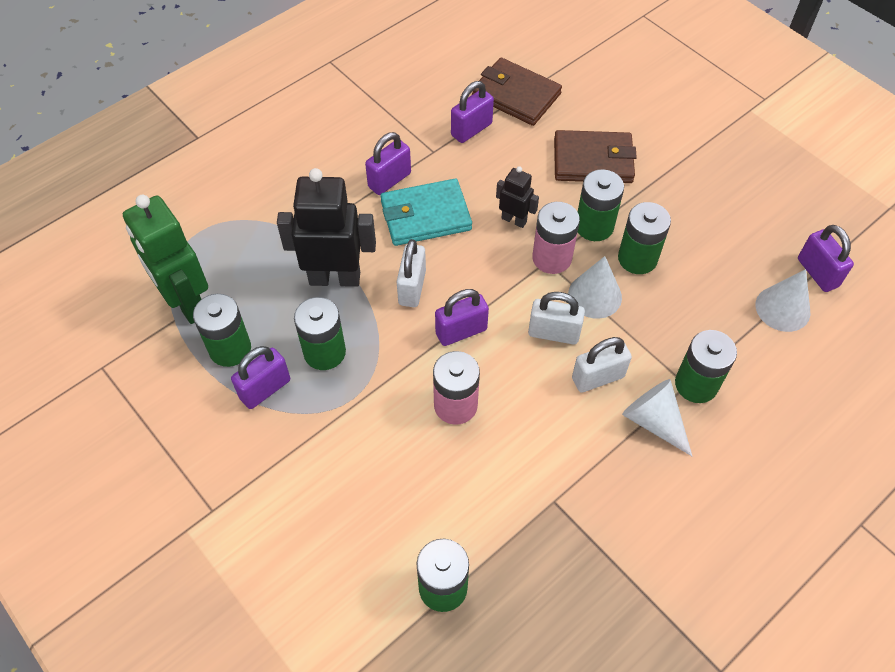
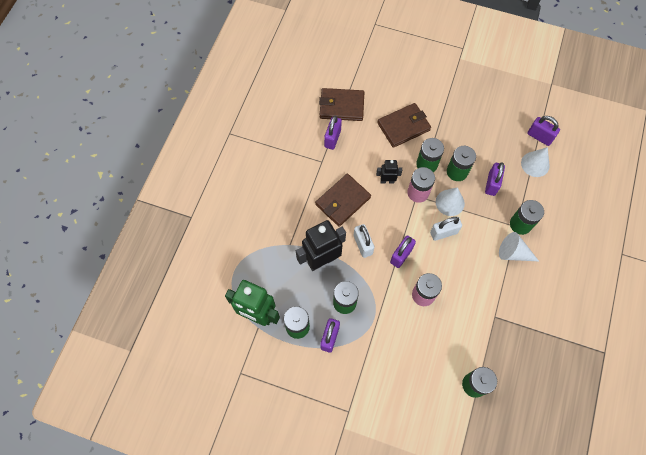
camera: 30 degrees left, 10 degrees up
purple padlock [365,132,411,195] -> purple padlock moved to [485,162,505,196]
turquoise wallet [380,178,472,246] -> brown wallet [315,174,371,227]
white padlock [572,337,632,393] -> none

